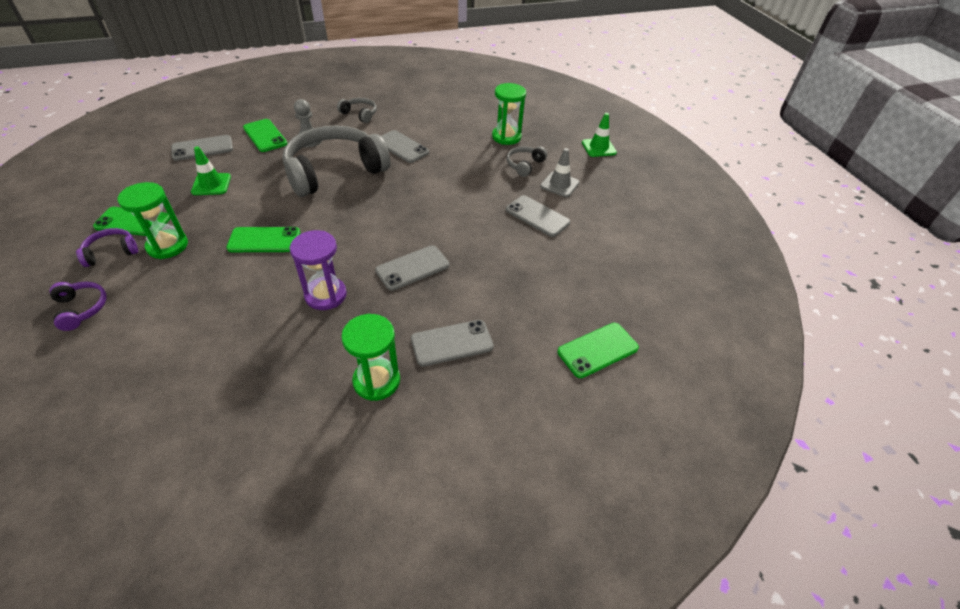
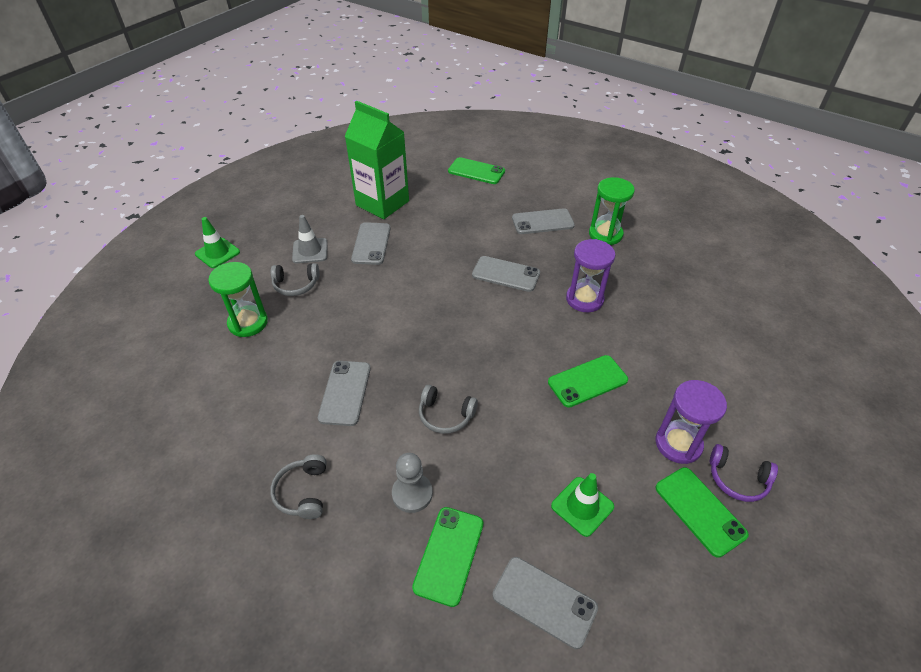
camera: 125 degrees left, 0 degrees up
purple headphones [49,282,107,331] -> none
green hourglass [118,182,188,259] -> purple hourglass [655,380,727,464]
green phone [226,227,300,252] -> green phone turned 75 degrees counterclockwise [548,355,628,408]
grey headphones [283,126,390,197] -> grey headphones [419,385,478,434], size x0.43
grey phone [411,320,494,367] -> grey phone turned 45 degrees counterclockwise [512,208,575,234]
none -> green carton [345,101,409,219]

